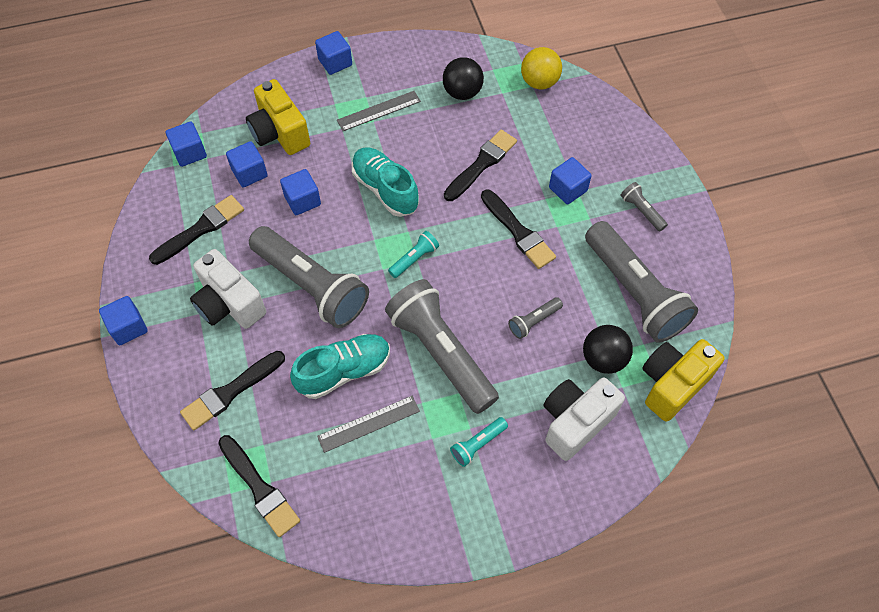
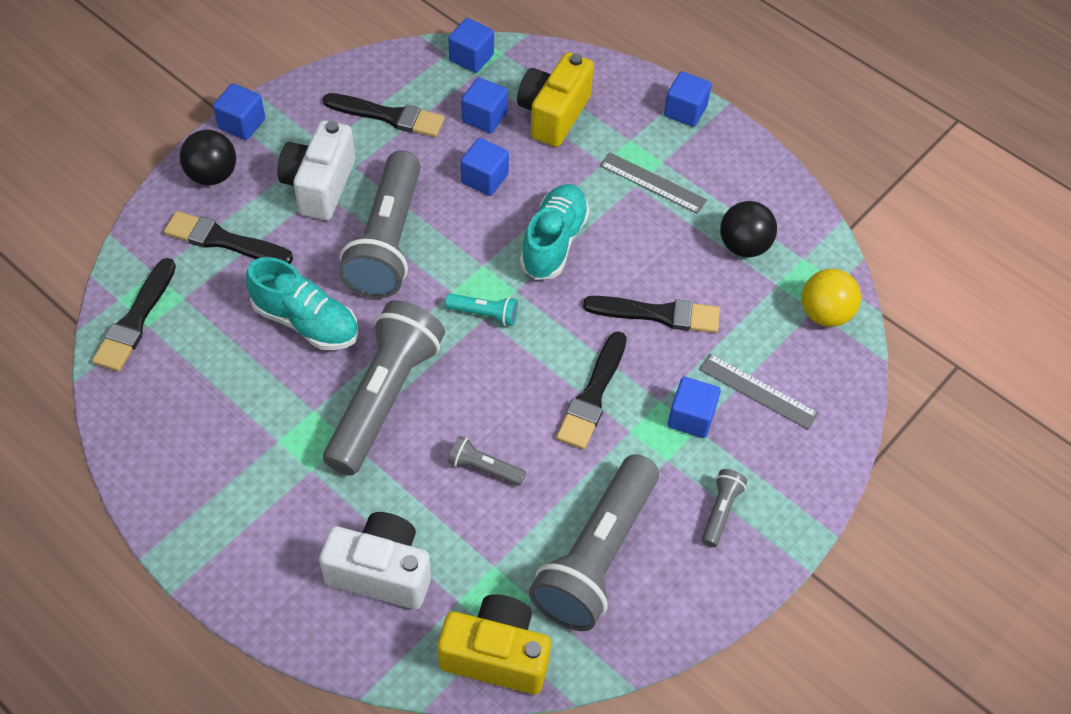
camera: 55 degrees right, 5 degrees down
grey ruler [317,396,420,453] -> grey ruler moved to [699,354,819,430]
turquoise flashlight [450,417,508,467] -> none
black ball [583,325,633,374] -> black ball moved to [180,130,236,185]

